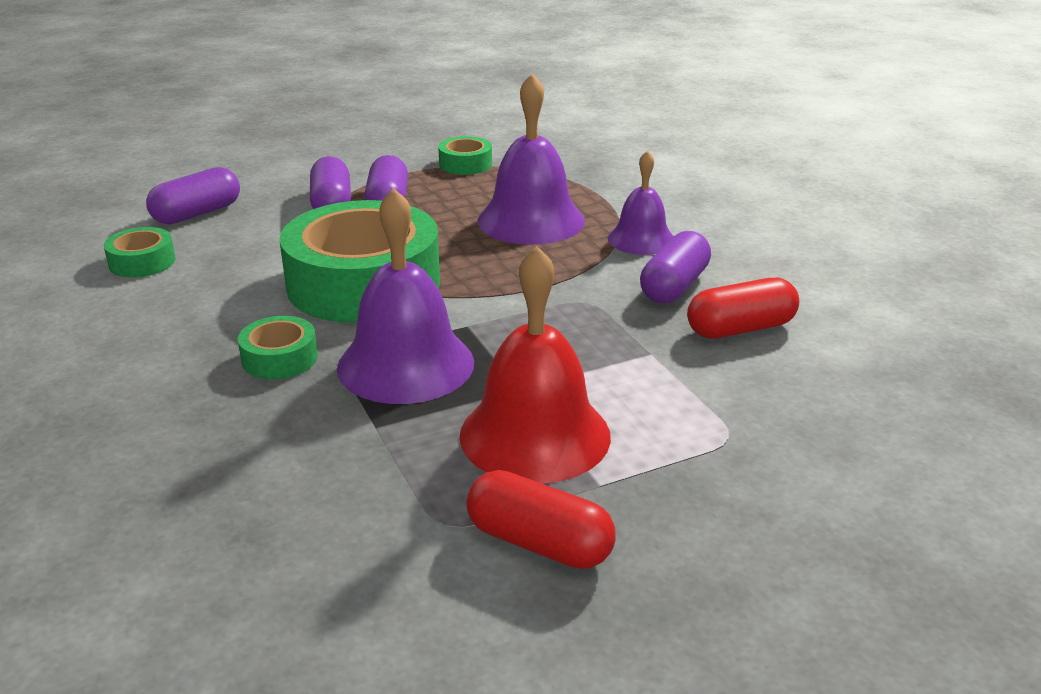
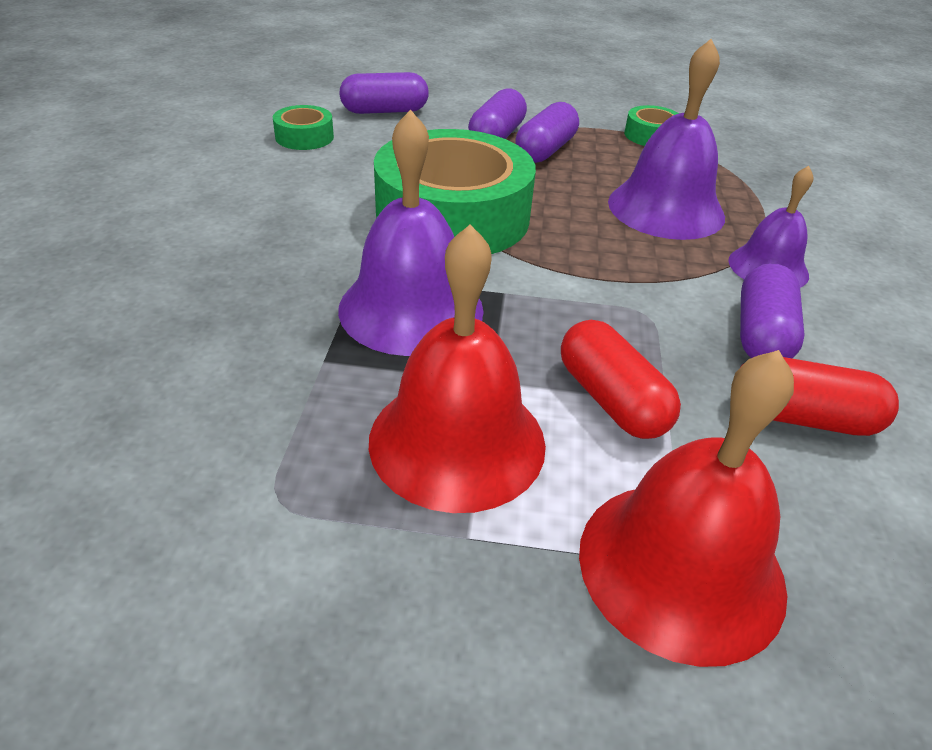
camera: 30 degrees right, 10 degrees up
green tape [238,316,318,379] -> none
red capsule [466,470,616,569] -> red capsule moved to [561,320,681,439]
purple capsule [640,231,711,304] -> purple capsule turned 45 degrees counterclockwise [740,263,805,358]
none -> red bell [579,350,794,667]

